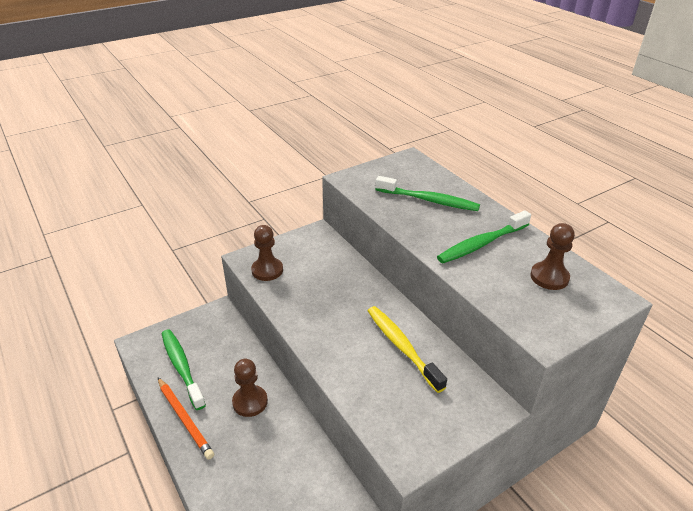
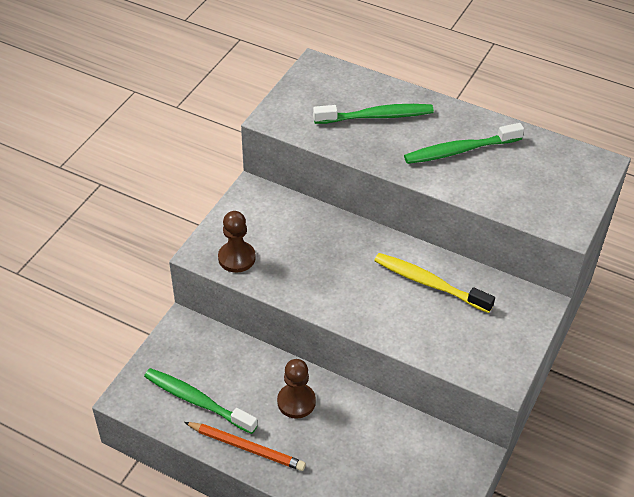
camera: 30 degrees left, 10 degrees up
green toothbrush [437,210,531,263] -> green toothbrush turned 45 degrees clockwise [404,123,524,164]
brown pawn [530,223,575,290] -> none

